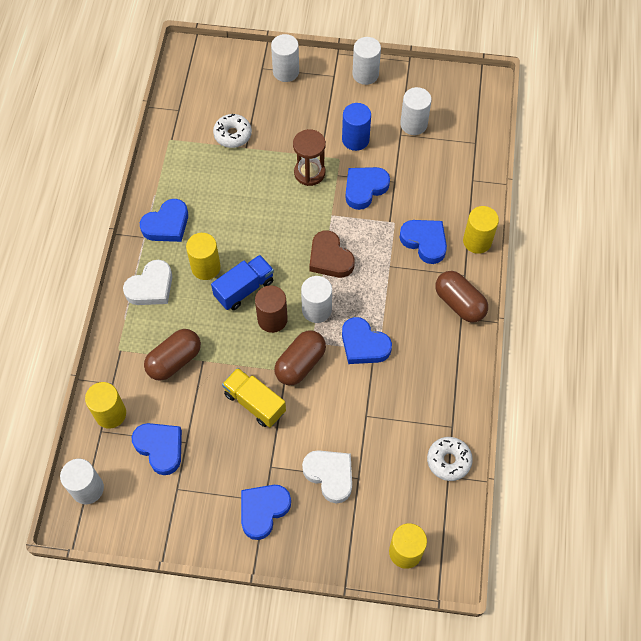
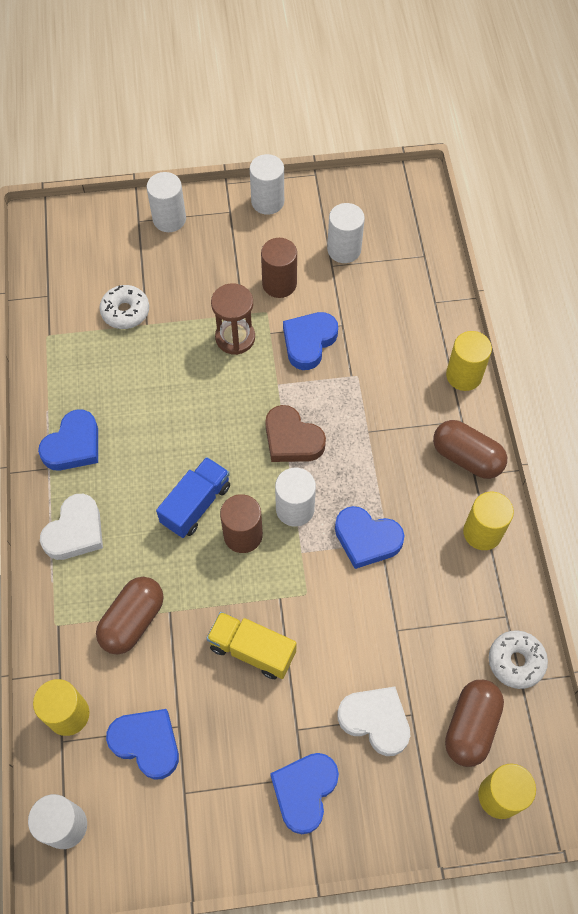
camera: 15 degrees left, 0 degrees up
yellow cylinder [186,233,221,280] -> yellow cylinder moved to [463,492,514,550]
brown capsule [274,330,326,385] -> brown capsule moved to [445,680,504,767]
blue cylinder [342,103,371,151] -> brown cylinder [261,238,297,298]
blue heart [400,220,447,264] -> none

